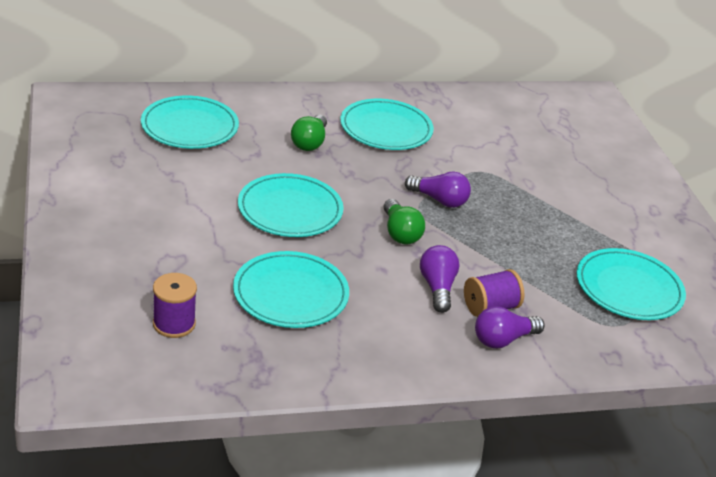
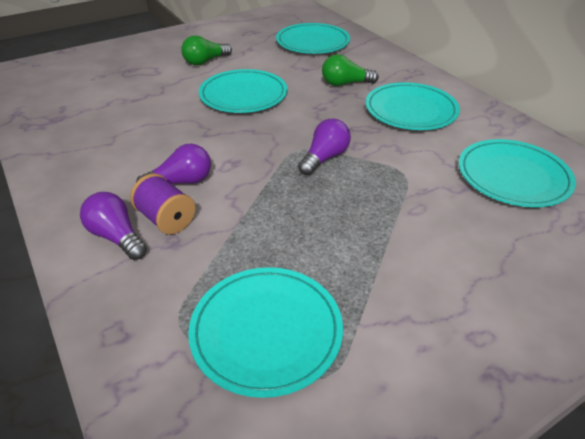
camera: 75 degrees right, 5 degrees up
purple spool [153,273,197,338] -> none
turquoise plate [233,251,349,328] -> turquoise plate moved to [459,139,576,207]
green light bulb [384,199,425,245] -> green light bulb moved to [181,35,232,65]
purple light bulb [405,171,471,208] -> purple light bulb turned 150 degrees counterclockwise [298,119,351,176]

